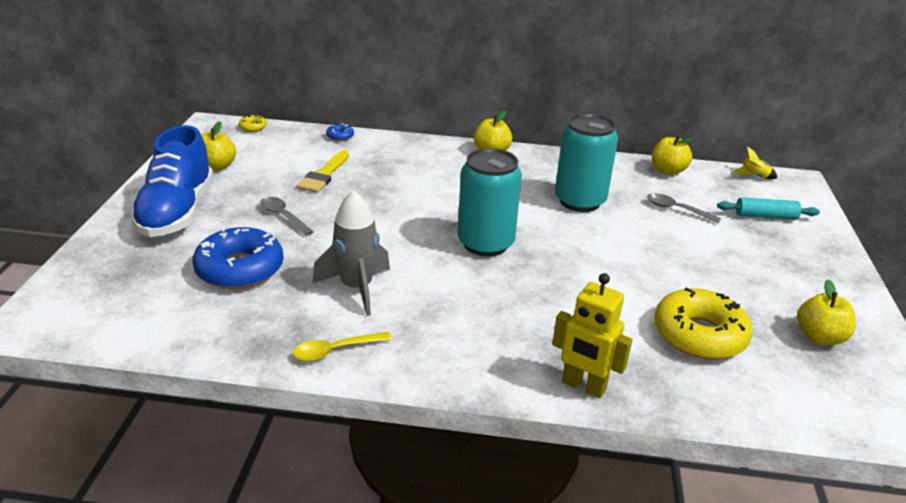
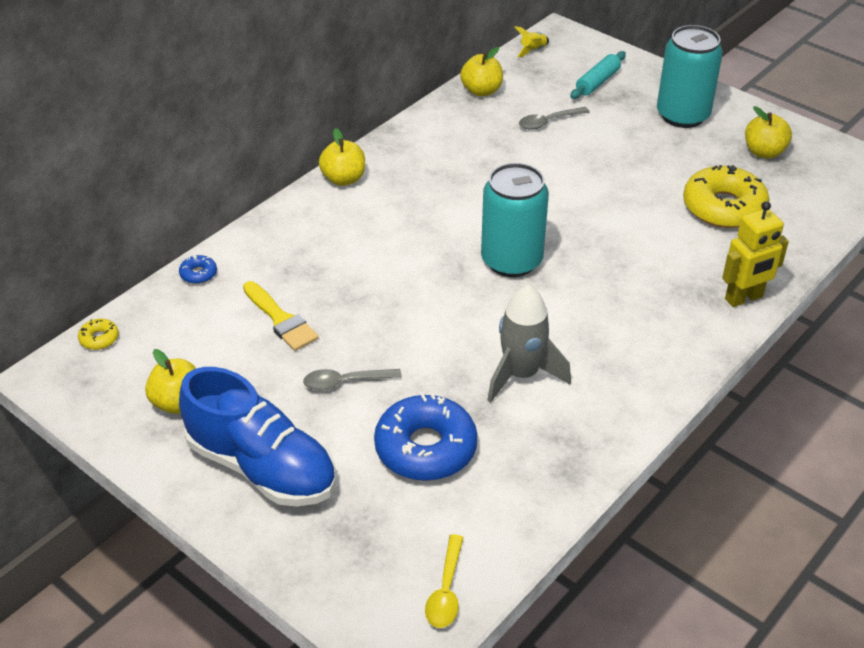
camera: 55 degrees left, 10 degrees up
yellow spoon [293,332,392,361] -> yellow spoon moved to [425,534,464,628]
turquoise can [555,113,618,212] -> turquoise can moved to [657,25,723,128]

